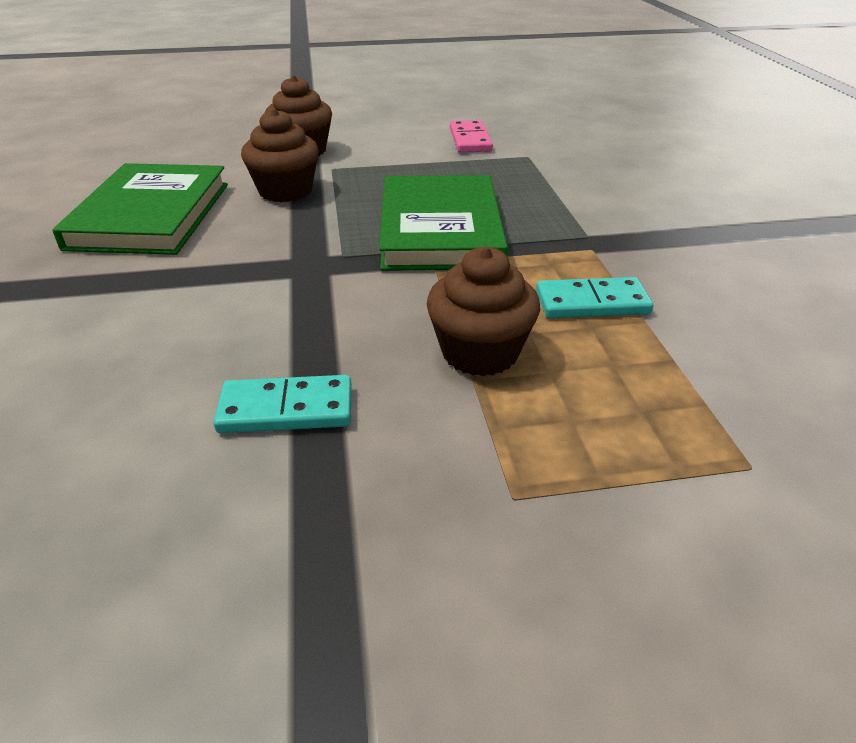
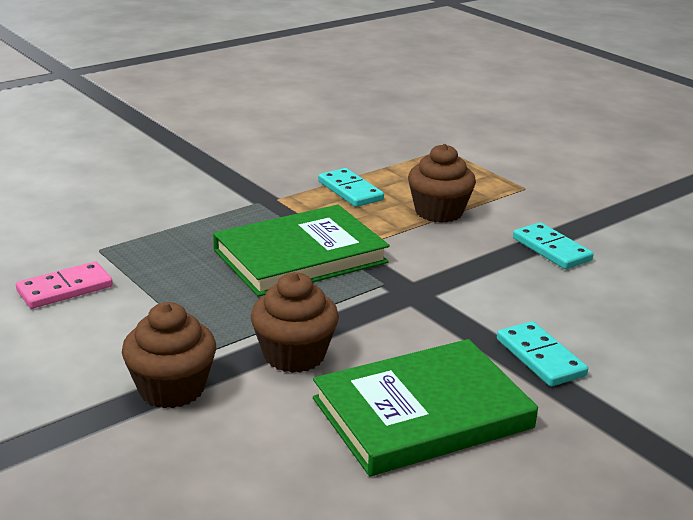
camera: 120 degrees left, 10 degrees down
none -> turquoise domino [497,321,588,386]

